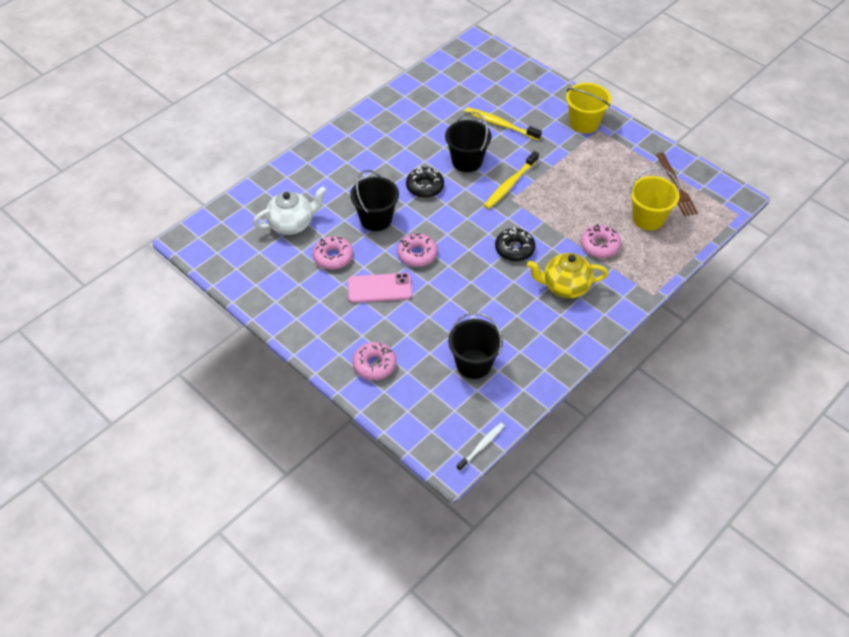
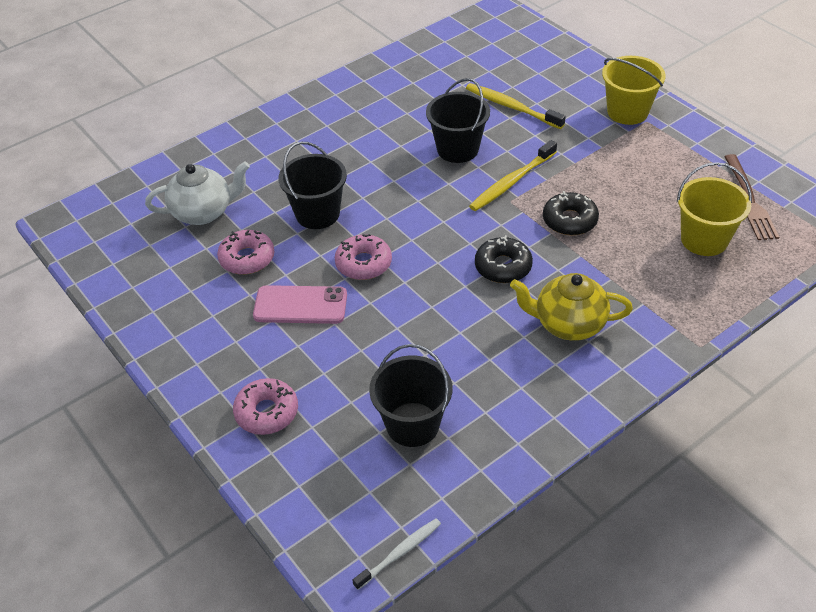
camera: 10 degrees right, 5 degrees down
black donut [406,167,444,198] -> black donut moved to [543,191,599,235]
pink donut [581,224,621,258] -> none

